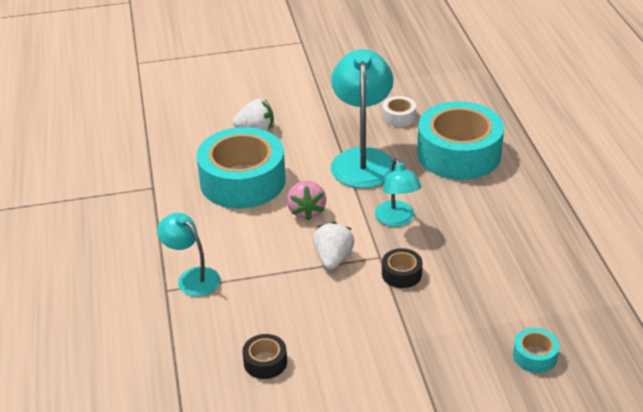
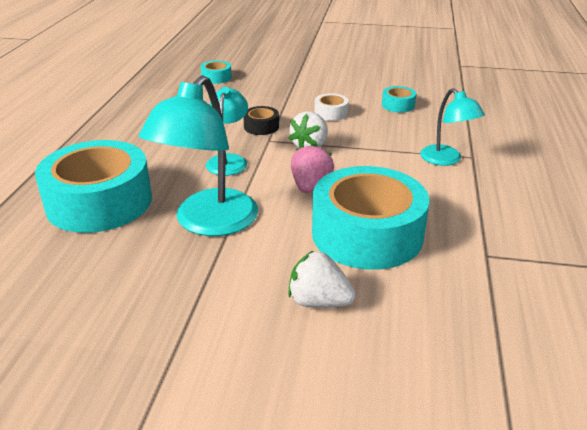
camera: 160 degrees left, 5 degrees down
black tape [242,334,287,379] -> turquoise tape [382,86,416,113]
white tape [382,96,416,127] -> white tape moved to [314,93,349,121]

